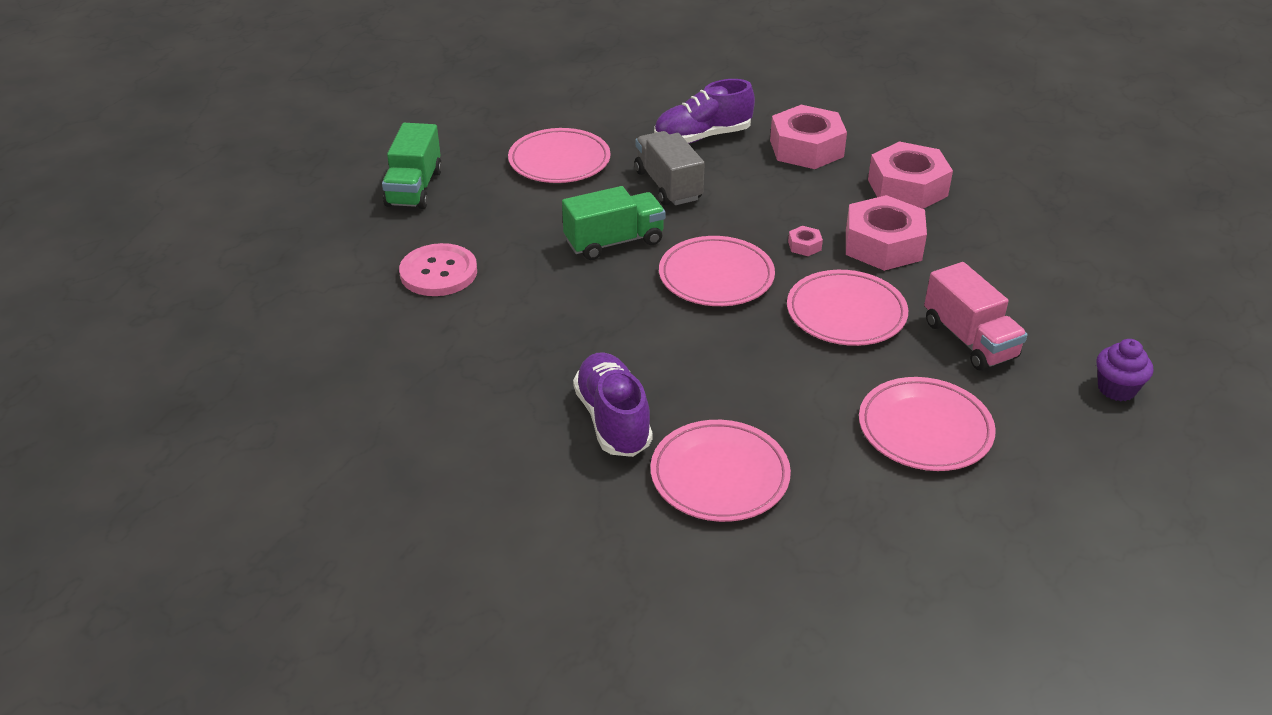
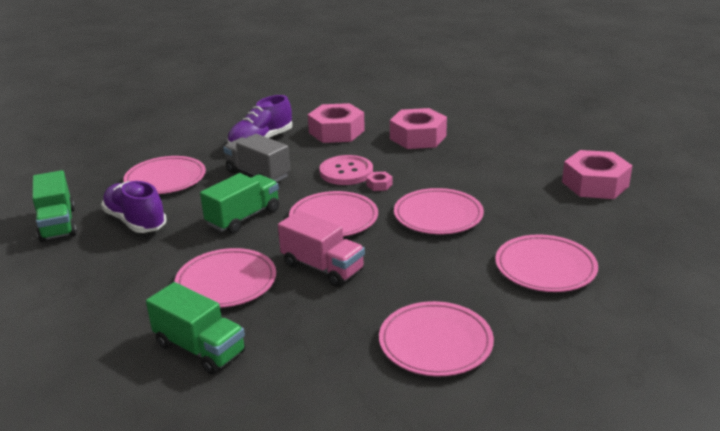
camera: 25 degrees left, 10 degrees down
pink button [399,243,477,296] -> pink button moved to [319,155,373,185]
purple shoe [573,352,653,457] -> purple shoe moved to [101,181,167,233]
pink nut [846,195,927,271] -> pink nut moved to [562,150,633,199]
pink truck [924,262,1027,371] -> pink truck moved to [278,210,365,287]
purple cupcake [1096,339,1153,401] -> none
none -> green truck [146,282,246,375]
none -> pink plate [174,248,276,308]

